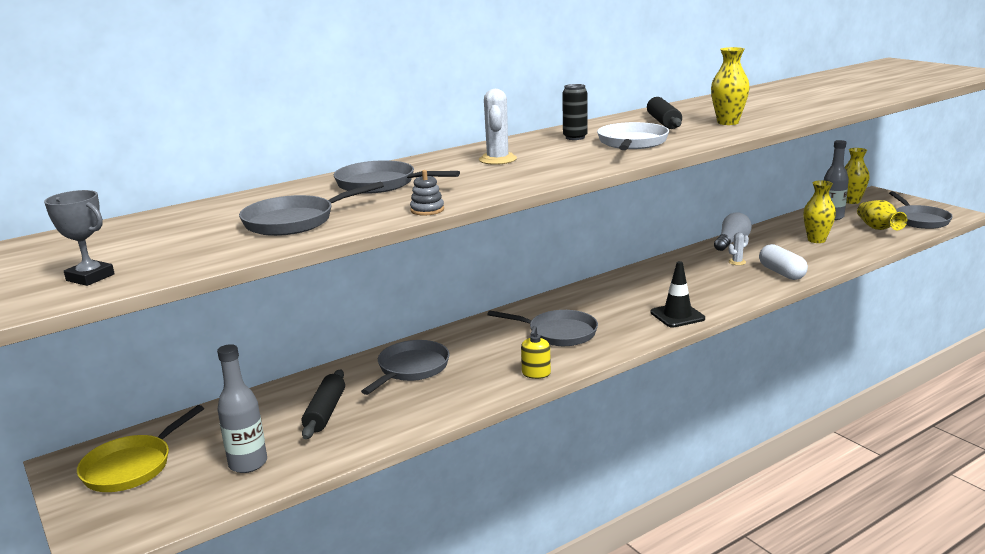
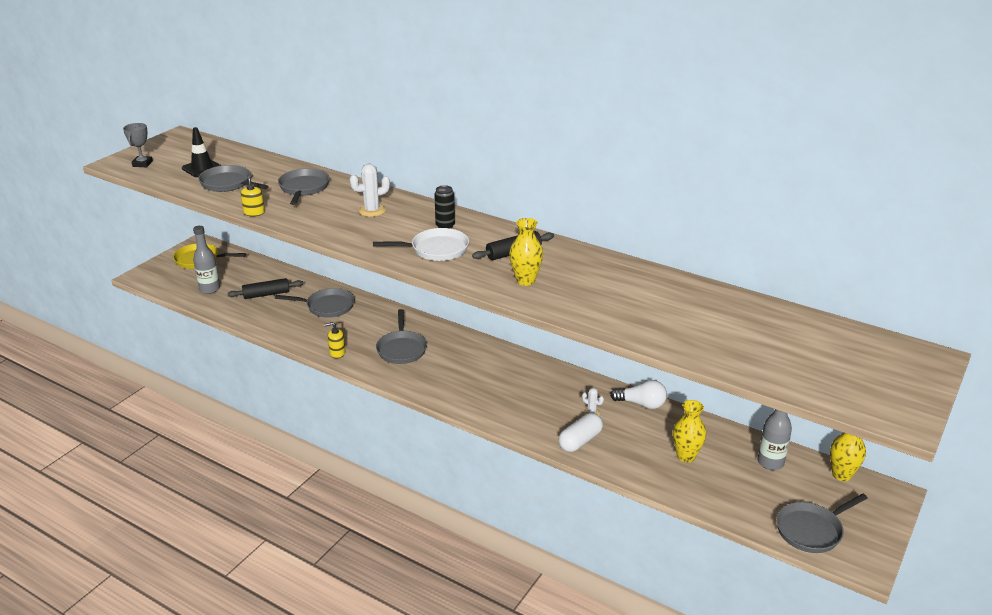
camera: 65 degrees right, 10 degrees up
grey stacking toy [410,170,444,216] -> yellow soap dispenser [241,174,265,216]
black traffic cone [650,261,705,328] -> black traffic cone moved to [182,127,222,177]
yellow vase [857,200,907,230] -> none

